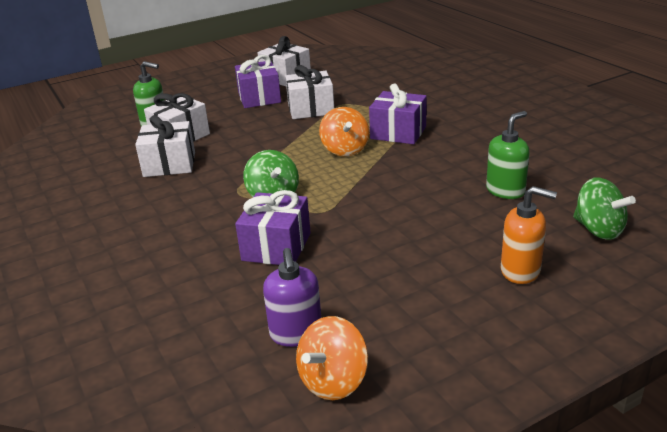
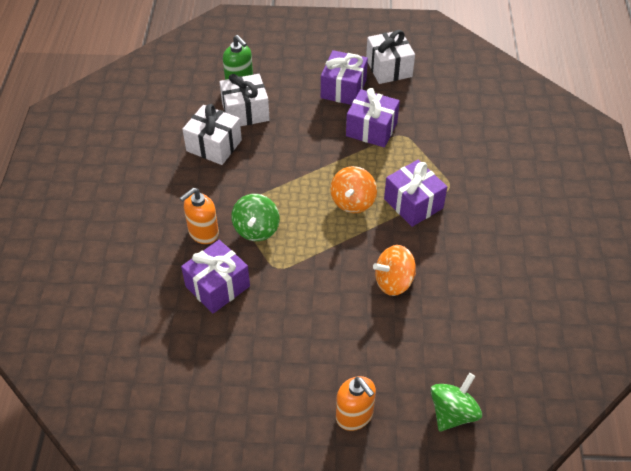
camera: 30 degrees right, 20 degrees up
purple soap dispenser [263,248,321,347] -> none
white gift [285,65,334,119] -> purple gift [346,88,400,147]
orange spinning top [296,316,368,400] -> orange spinning top moved to [373,245,416,296]
green soap dispenser [486,111,530,199] -> none
green spinning top [573,177,636,240] -> green spinning top turned 135 degrees counterclockwise [431,373,482,432]
none -> orange soap dispenser [180,188,219,244]

